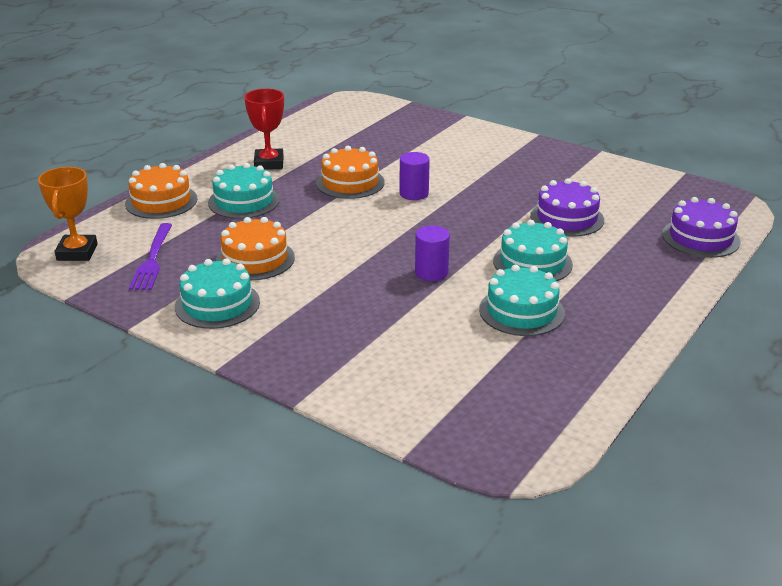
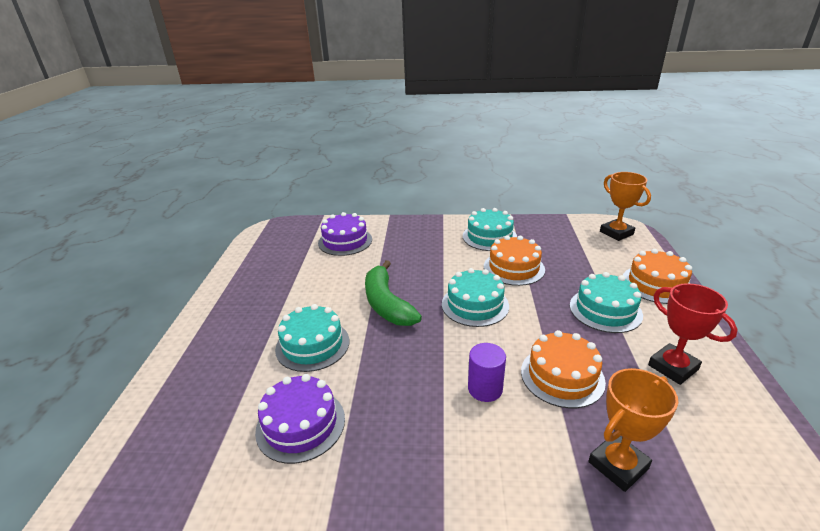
camera: 150 degrees right, 0 degrees up
purple fork [129,223,172,290] -> none
purple cylinder [415,225,450,281] -> green banana [365,260,422,326]
turquoise cake [479,265,565,336] -> turquoise cake moved to [442,268,509,327]
purple cake [662,197,741,258] -> purple cake moved to [318,212,372,256]
none -> orange trophy [588,368,678,492]

